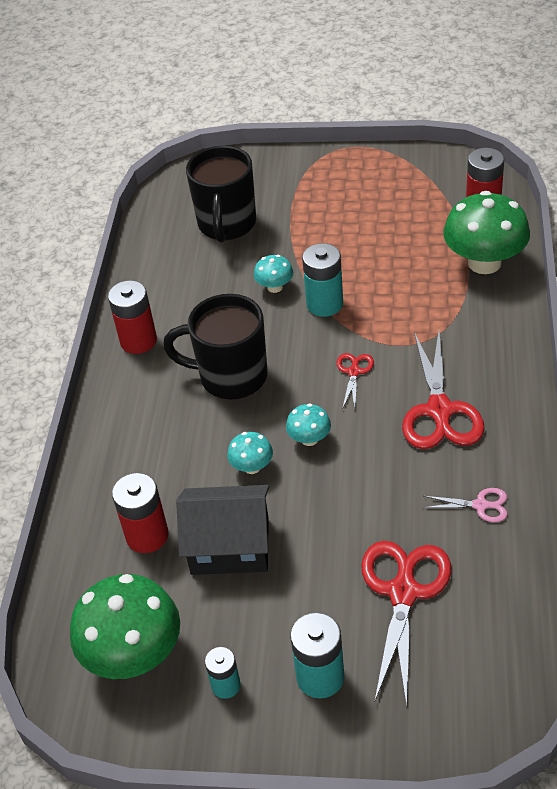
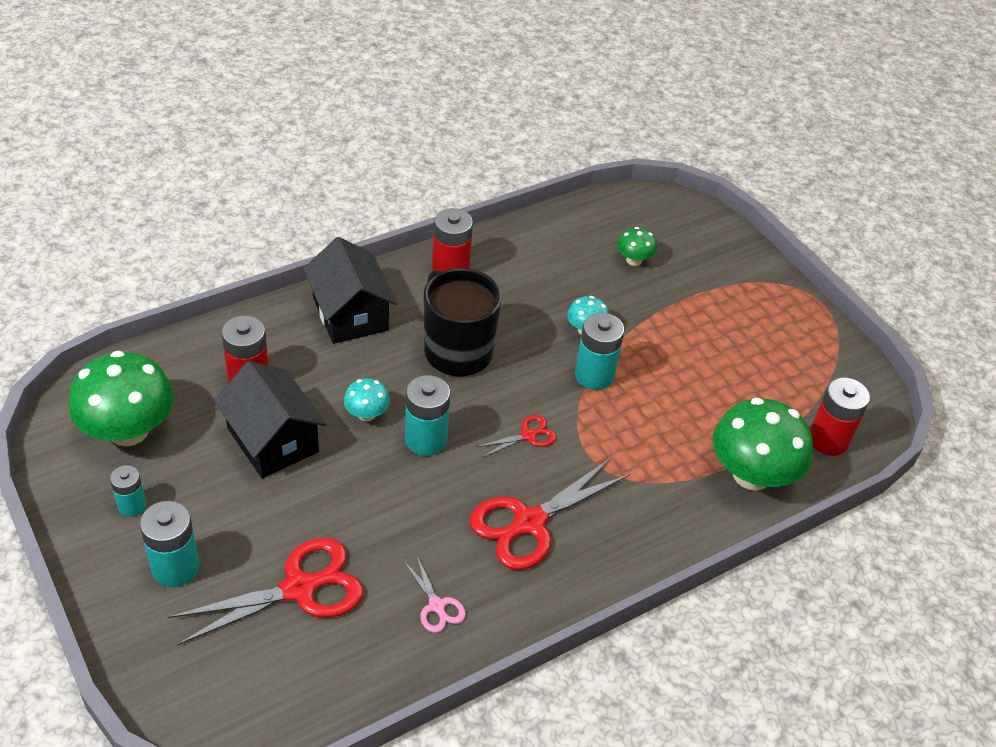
camera: 45 degrees right, 0 degrees up
black mug [186,146,256,242] -> green mushroom [617,227,657,266]
turquoise mushroom [286,403,331,446] -> turquoise battery [405,375,450,456]
none -> black house [303,237,397,344]

